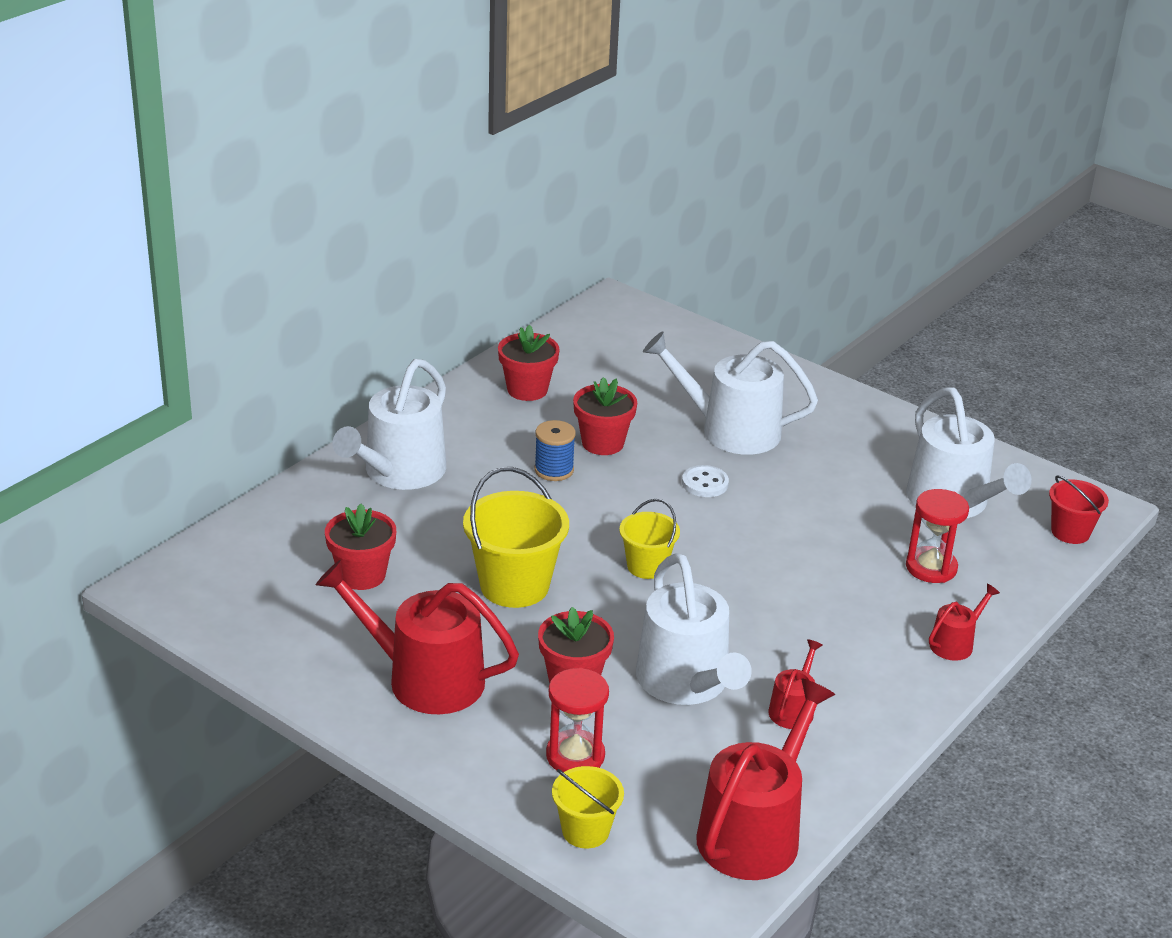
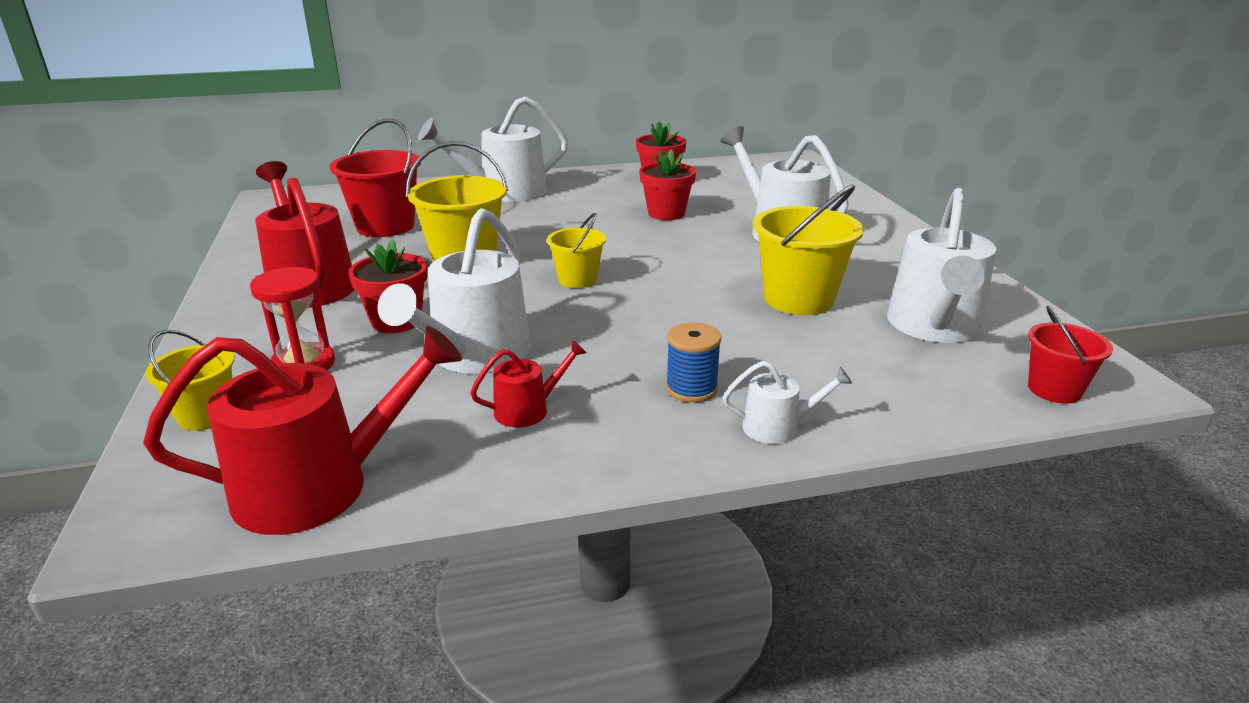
camera: 40 degrees right, 5 degrees down
red flower pot [325,504,396,590] -> red bucket [329,119,421,237]
blue spool [534,420,576,481] -> blue spool moved to [666,322,722,403]
white button [682,465,729,497] -> none
red hourglass [906,489,969,583] -> none
red watering can [929,584,1000,661] -> white watering can [723,361,852,444]
none -> yellow bucket [753,185,864,315]

